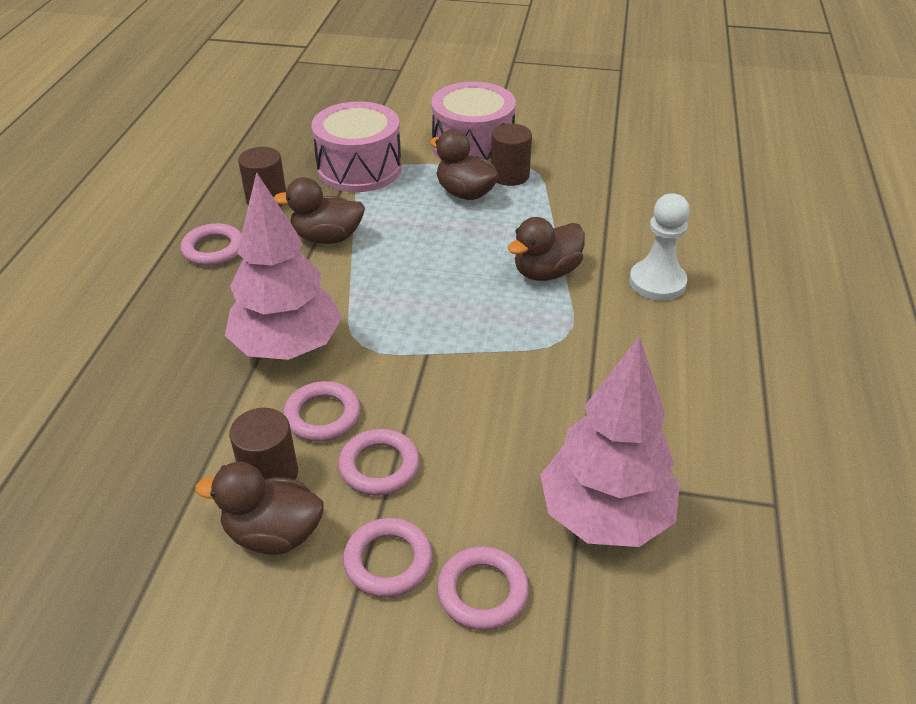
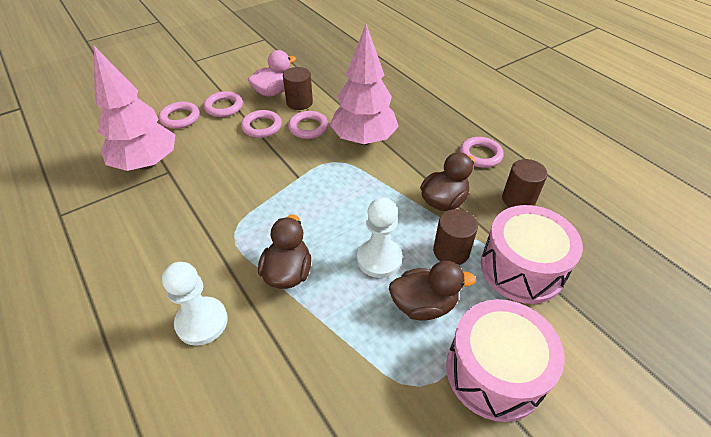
camera: 135 degrees right, 5 degrees up
brown duck [195,462,324,555] -> pink duck [248,50,296,97]
brown cylinder [491,124,532,186] -> brown cylinder moved to [433,209,478,265]
none -> white pawn [357,197,403,278]

